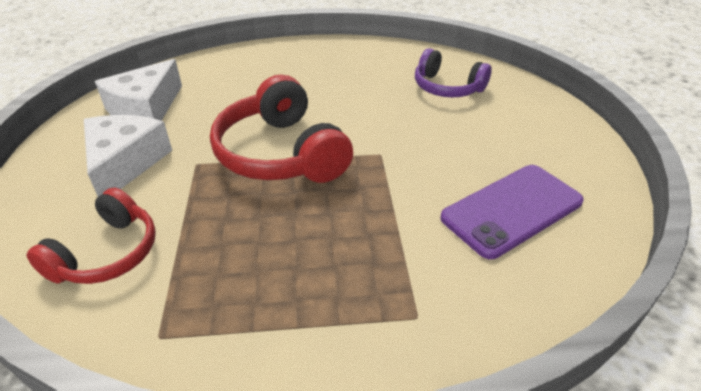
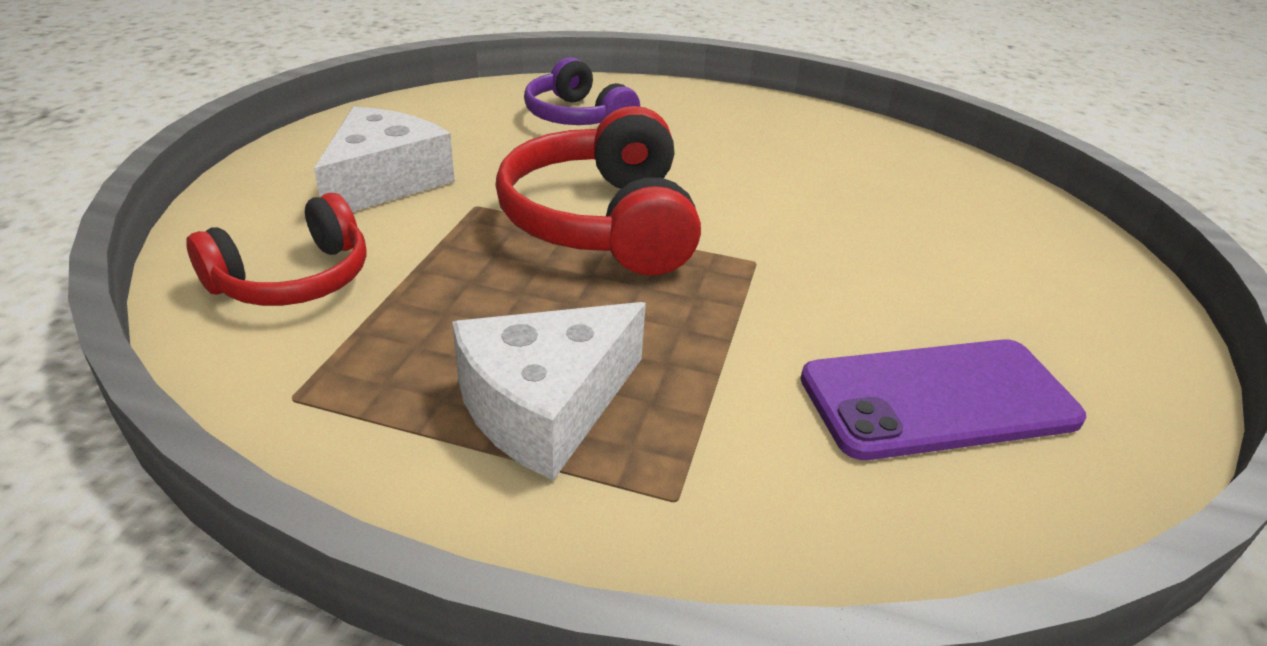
camera: 20 degrees right, 5 degrees down
white cheese [95,59,182,121] -> white cheese moved to [452,302,646,480]
purple headphones [415,48,492,97] -> purple headphones moved to [524,57,640,125]

